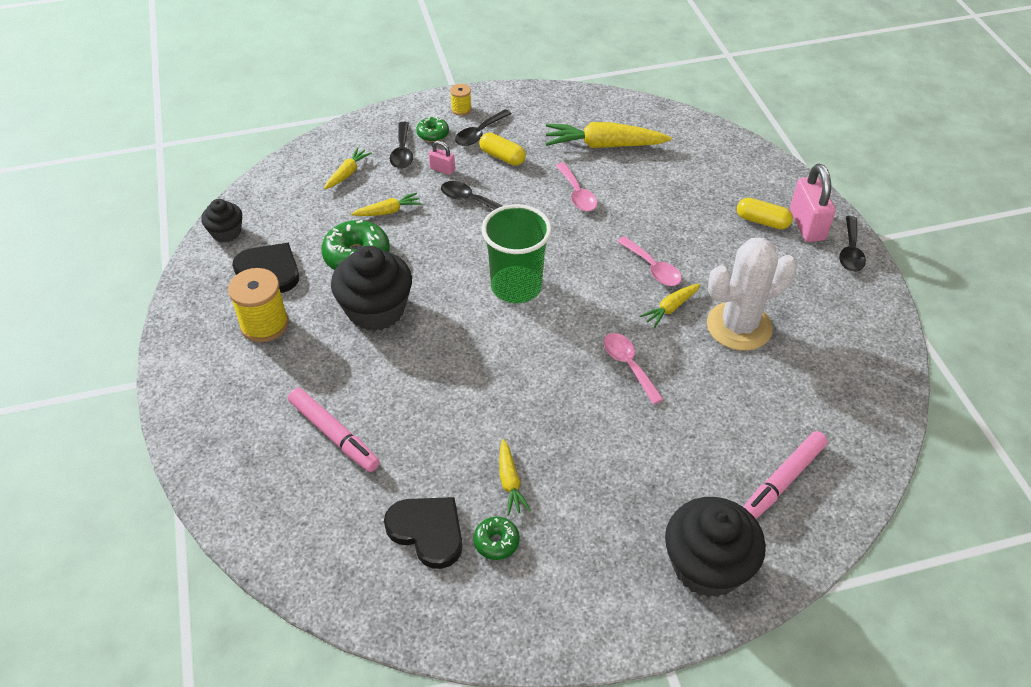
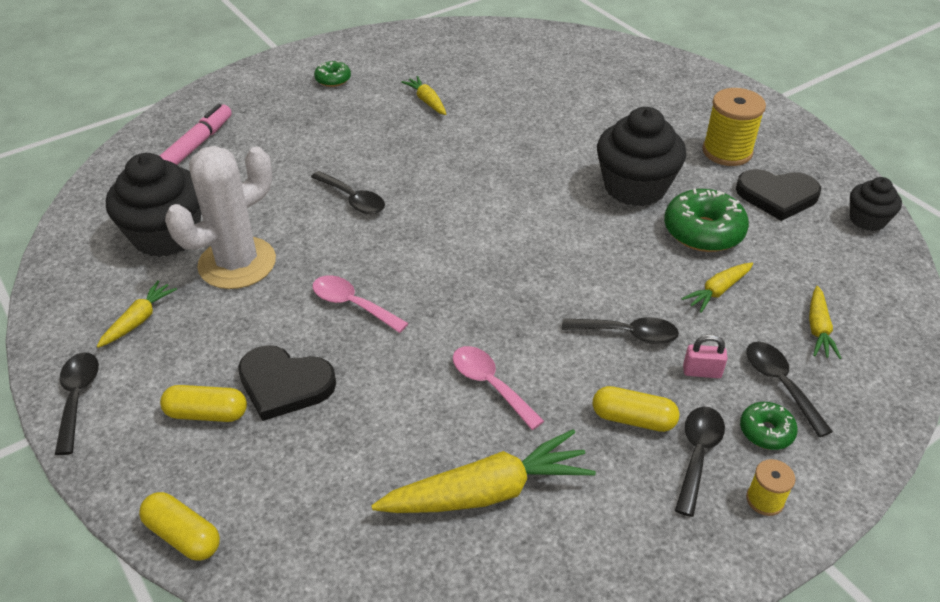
camera: 160 degrees right, 5 degrees down
pink marker [288,388,380,472] -> none
black heart [384,497,462,569] -> black heart moved to [238,345,336,421]
green donut [473,517,520,560] -> green donut moved to [314,61,351,87]
green cup [481,204,552,303] -> none
pink spoon [603,333,664,404] -> black spoon [311,171,385,214]
yellow carrot [640,284,700,328] -> yellow carrot moved to [97,280,177,348]
black cupcake [665,497,766,598] -> black cupcake moved to [106,153,201,257]
pink padlock [790,164,836,242] -> none
none -> yellow capsule [139,492,220,561]

